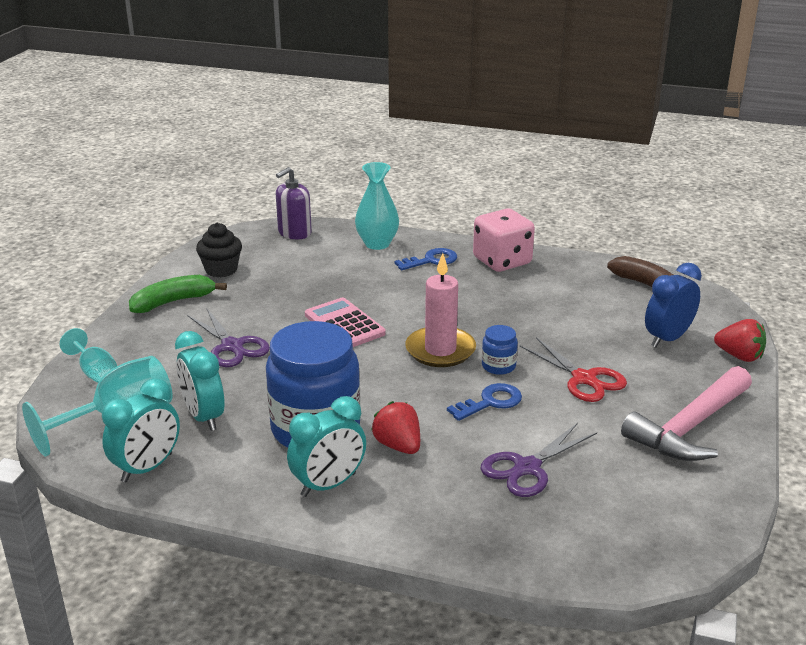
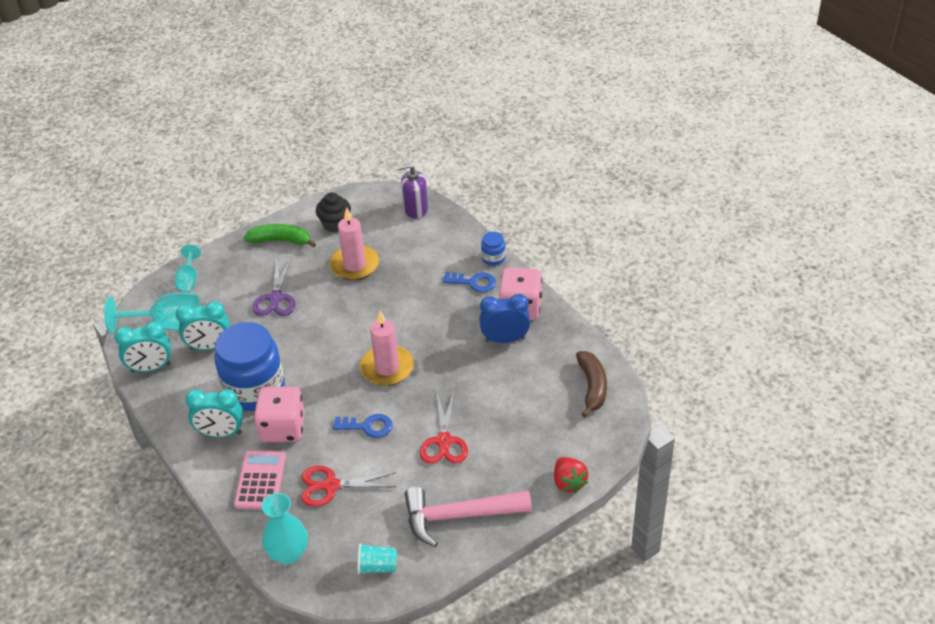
camera: 40 degrees right, 15 degrees up
turquoise clock [175,331,225,431] -> turquoise clock turned 105 degrees counterclockwise [176,301,230,350]
pink calculator [305,297,386,347] -> pink calculator moved to [234,451,286,510]
turquoise vase [355,162,399,250] -> turquoise vase moved to [262,493,308,565]
red strawberry [371,401,420,454] -> pink dice [254,386,305,442]
purple scissors [480,423,597,497] -> red scissors [301,465,396,507]
blue jar [482,325,518,375] -> blue jar moved to [481,232,505,266]
blue clock [645,263,702,347] -> blue clock moved to [479,294,530,343]
none -> pink candle [329,207,379,280]
none -> turquoise cup [358,543,397,575]

